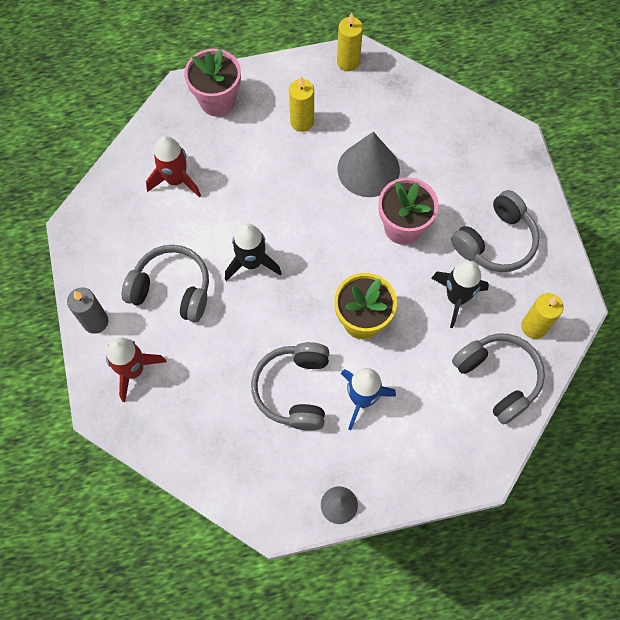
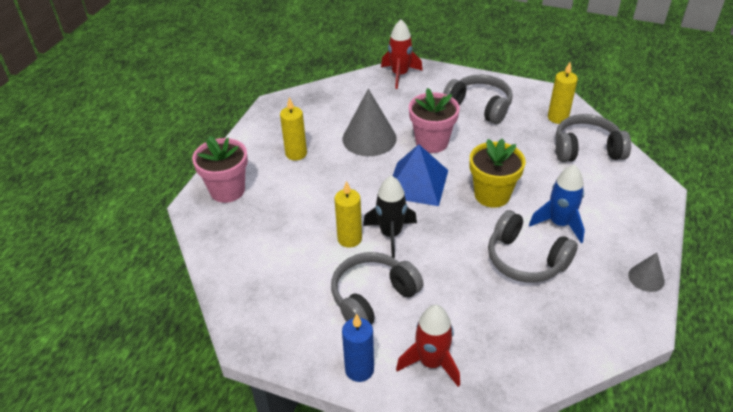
camera: 55 degrees left, 25 degrees down
grey candle [67,287,108,334] -> blue candle [342,314,374,382]
red rocket [146,136,201,197] -> red rocket moved to [381,20,423,89]
yellow candle [337,13,363,71] -> yellow candle moved to [334,181,362,248]
black rocket [431,261,489,328] -> none
grey headphones [451,190,540,272] -> grey headphones turned 45 degrees counterclockwise [443,75,513,124]
none -> blue pyramid [393,144,448,206]

